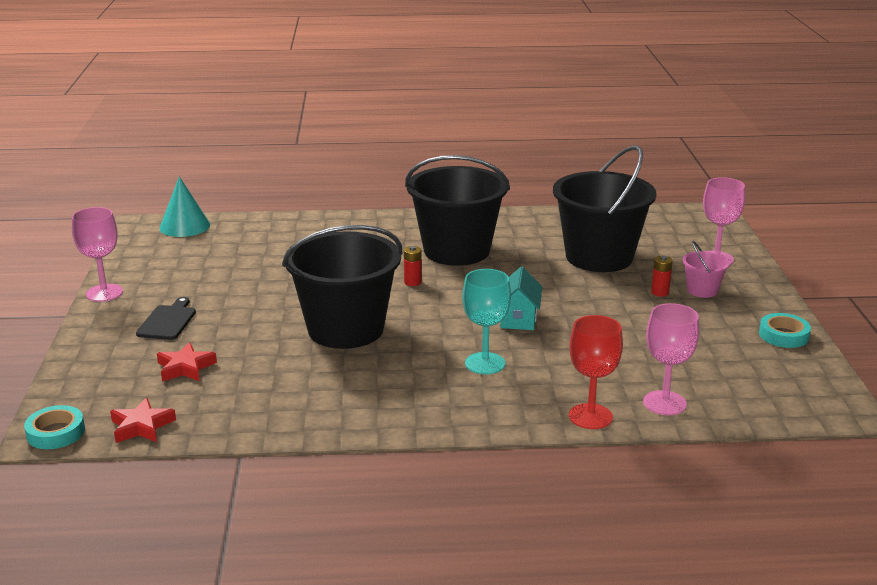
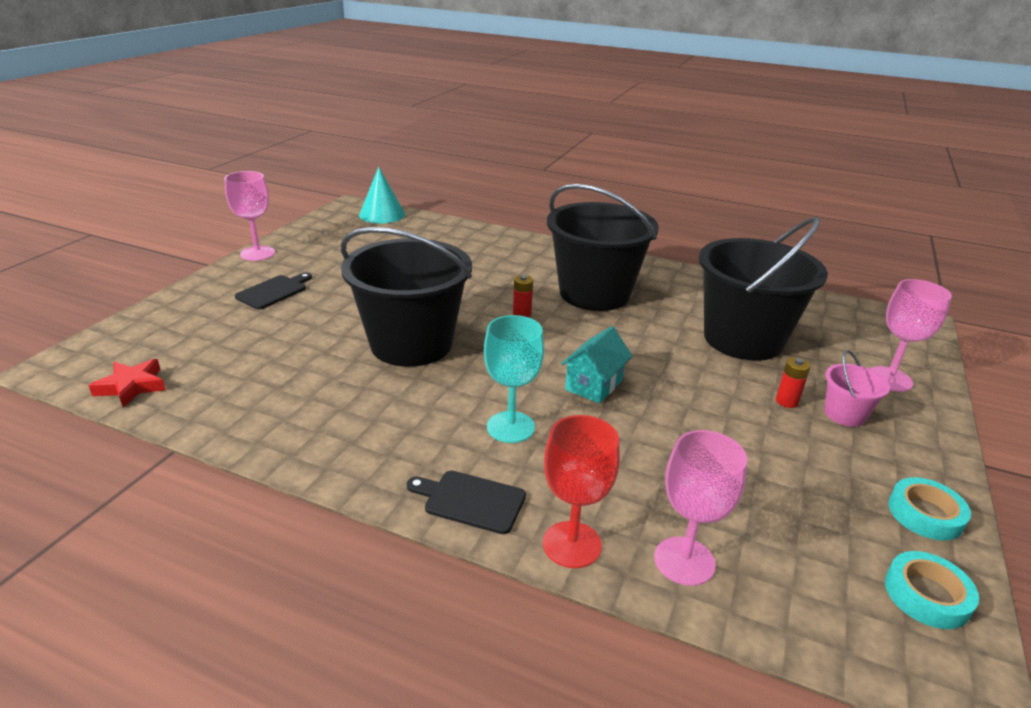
camera: 25 degrees right, 5 degrees up
turquoise tape [24,405,85,449] -> turquoise tape moved to [885,551,979,629]
red star [157,342,217,382] -> none
none -> black cutting board [407,471,526,534]

